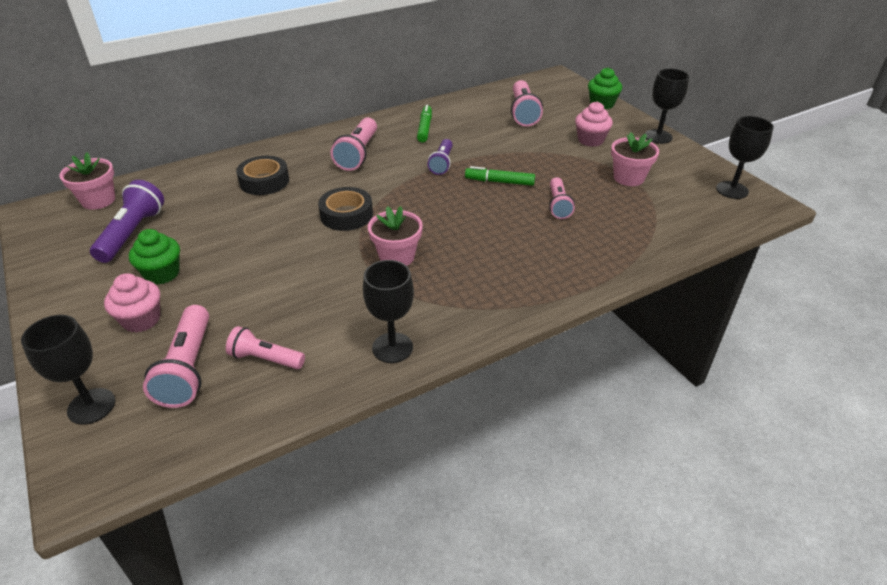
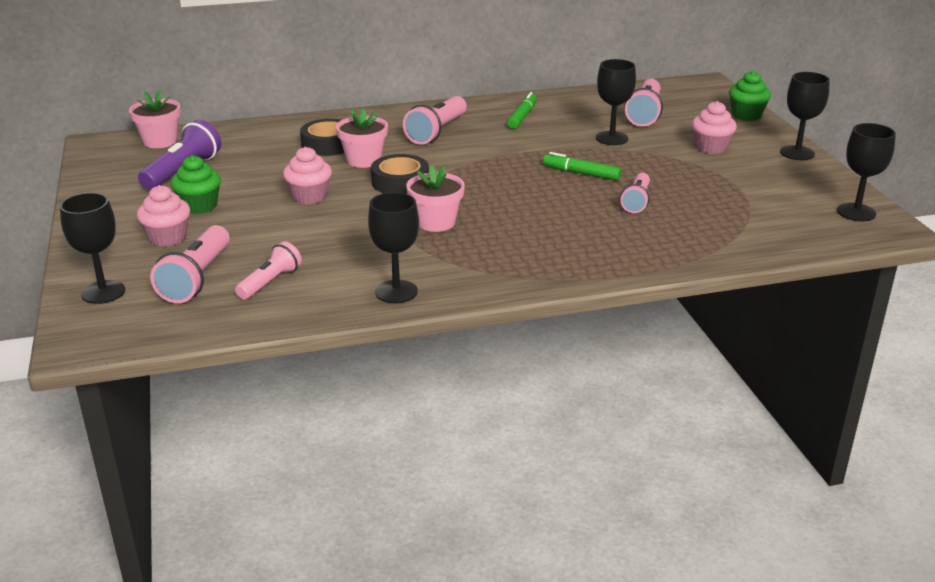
camera: 15 degrees right, 10 degrees down
pink flashlight [226,326,305,369] -> pink flashlight turned 90 degrees clockwise [235,242,302,300]
purple flashlight [428,139,453,175] -> none
pink flower pot [611,132,659,186] -> pink flower pot moved to [336,108,388,168]
none -> pink cupcake [283,147,332,204]
none -> black goblet [596,59,636,145]

